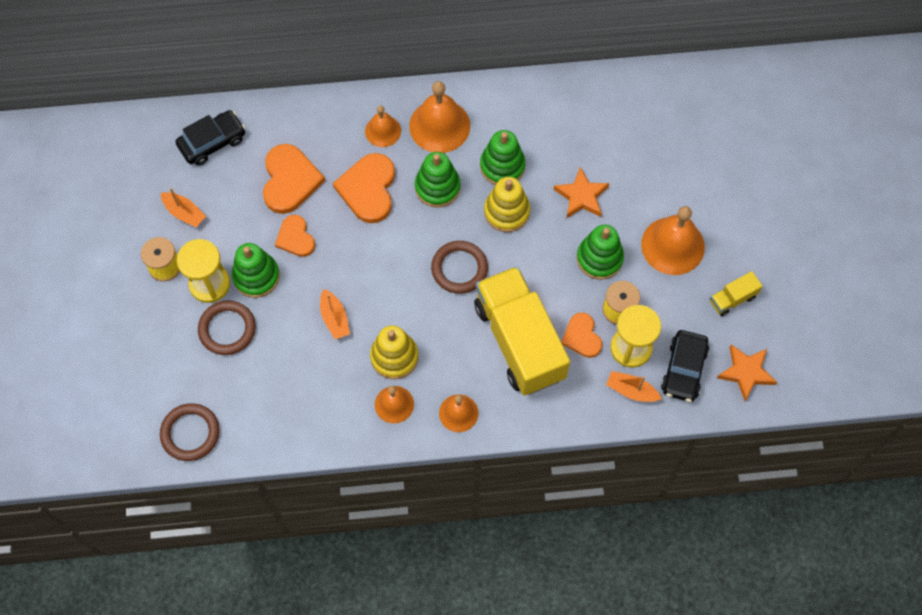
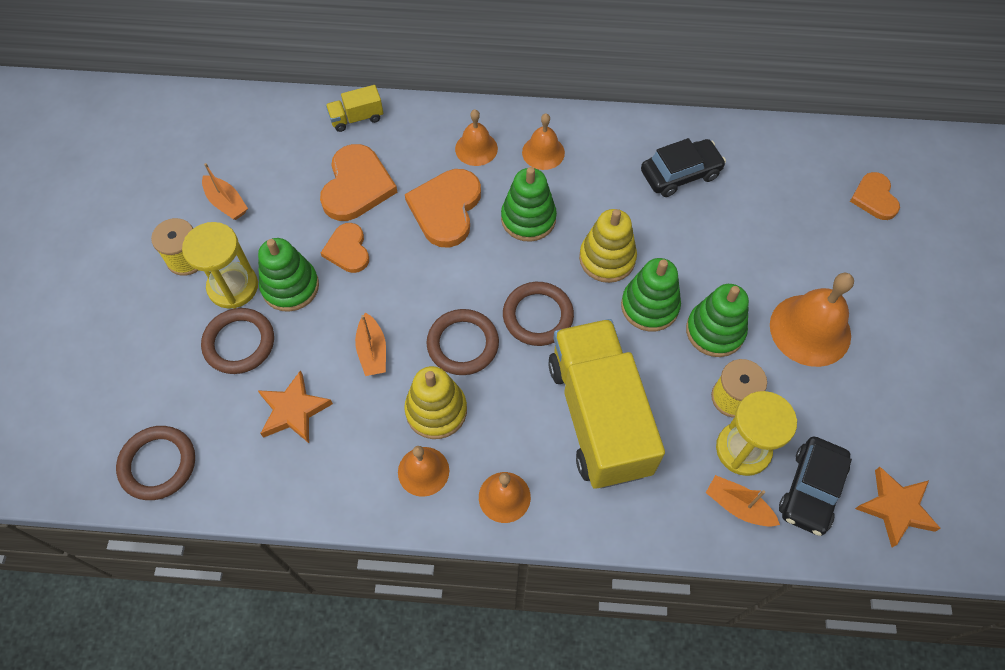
camera: 10 degrees right, 5 degrees down
black car [176,110,245,166] -> black car moved to [641,138,726,197]
orange bell [409,81,470,153] -> orange bell [522,113,565,170], size x0.59
green stacking toy [480,130,526,185] -> green stacking toy moved to [621,258,681,331]
orange star [553,167,609,218] -> orange star moved to [257,370,333,443]
orange heart [561,312,602,358] -> orange heart moved to [850,172,900,220]
yellow truck [710,271,763,316] -> yellow truck moved to [326,85,383,132]
none -> brown ring [426,309,499,375]

